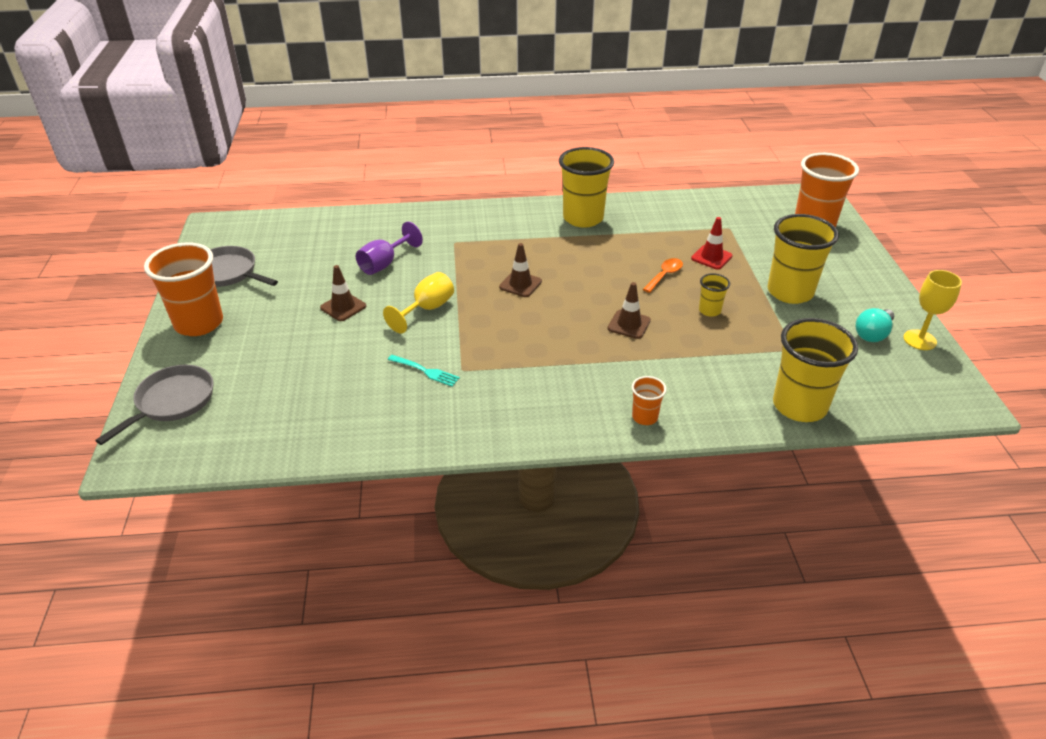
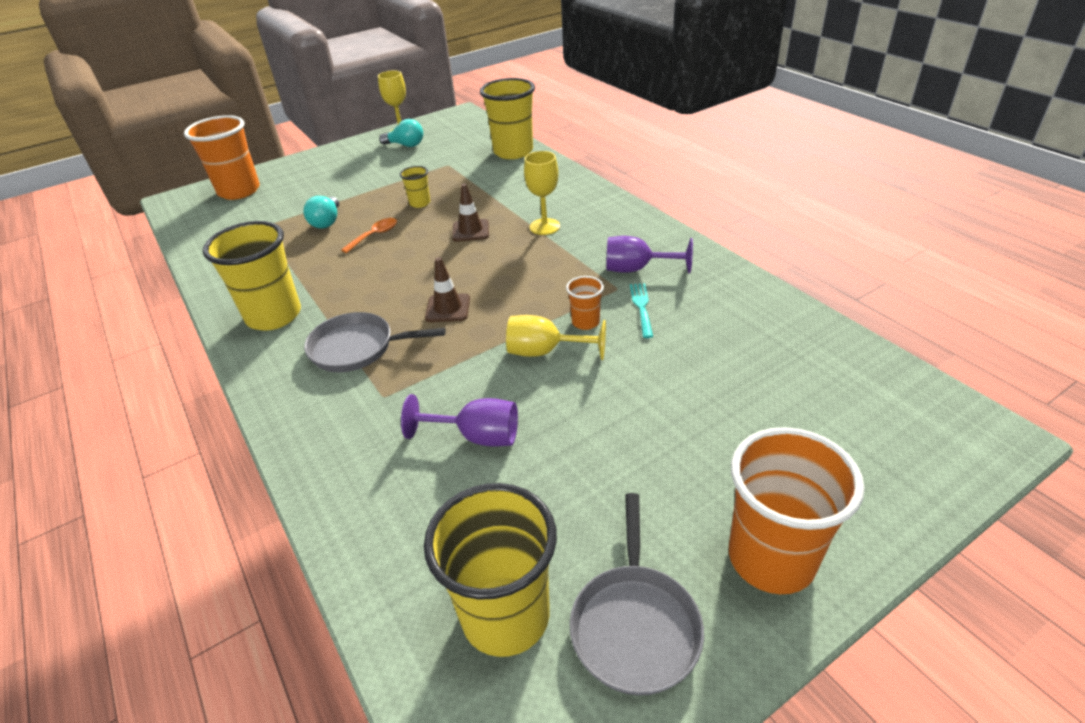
camera: 115 degrees left, 0 degrees up
grey pan [95,365,213,445] -> grey pan moved to [304,312,446,372]
brown traffic cone [320,265,366,321] -> none
orange cup [632,376,666,425] -> orange cup moved to [566,276,604,330]
orange spoon [643,258,683,293] -> orange spoon turned 120 degrees clockwise [341,218,397,253]
red traffic cone [691,217,733,270] -> turquoise light bulb [303,196,339,229]
yellow cup [768,214,839,304] -> yellow cup moved to [424,483,557,657]
none -> yellow goblet [524,151,560,235]
none -> purple goblet [606,236,693,274]

